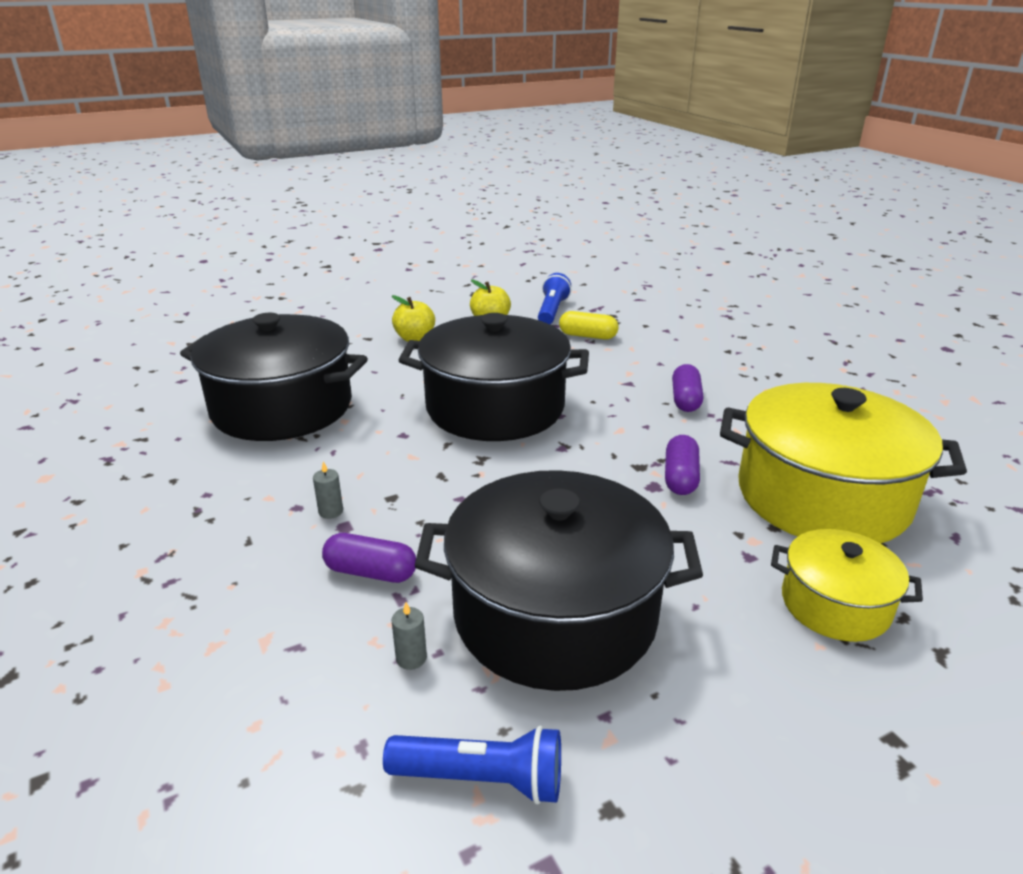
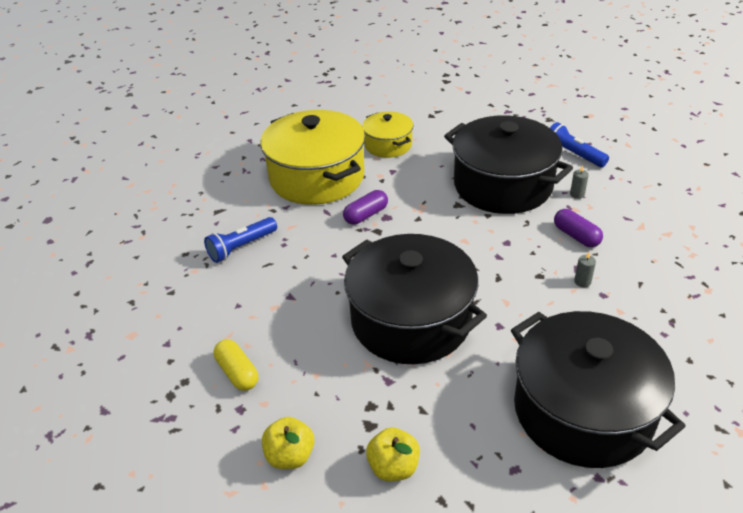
camera: 140 degrees left, 10 degrees up
blue flashlight [538,273,571,324] -> blue flashlight moved to [204,217,277,263]
purple capsule [672,364,703,412] -> none

